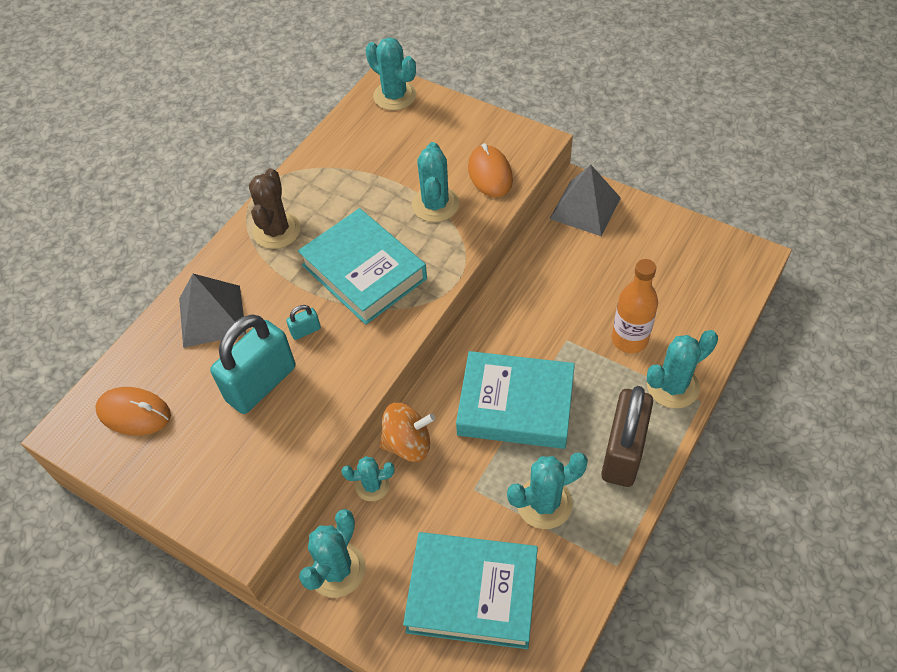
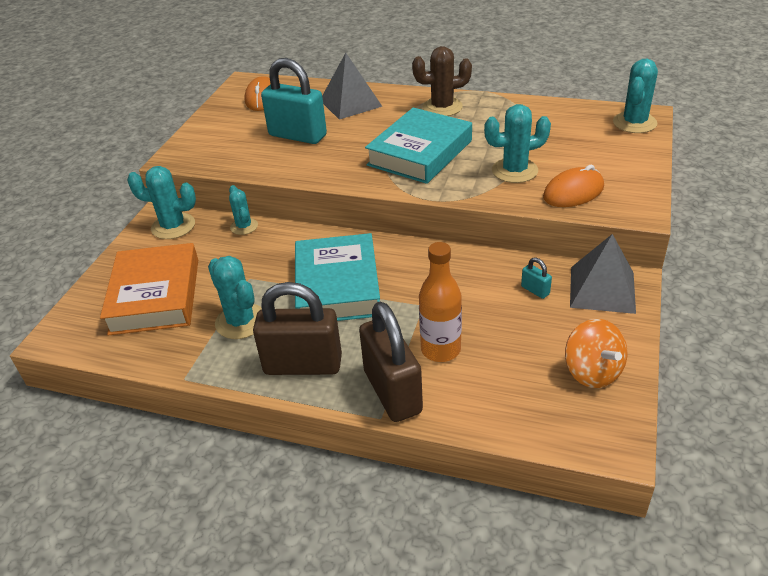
camera: 75 degrees right, 15 degrees down
turquoise padlock [286,305,321,340] -> turquoise padlock moved to [521,257,552,299]
orange spinning top [380,403,435,462] -> orange spinning top moved to [565,319,627,388]
turquoise book [403,532,538,649] -> orange book [100,243,198,336]
turquoise cactus [647,330,718,409] -> brown padlock [359,302,423,422]

